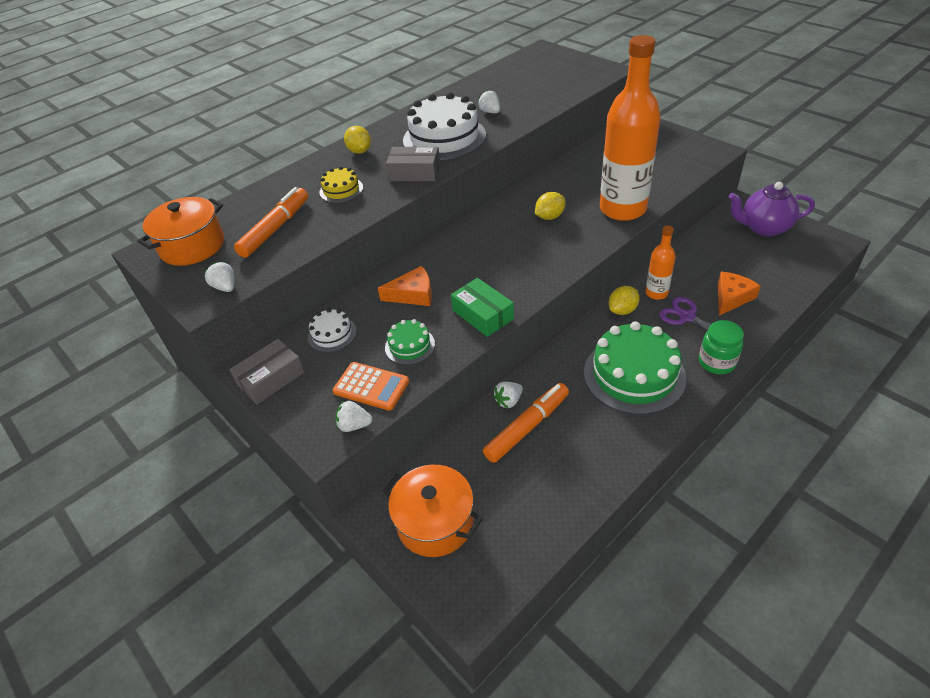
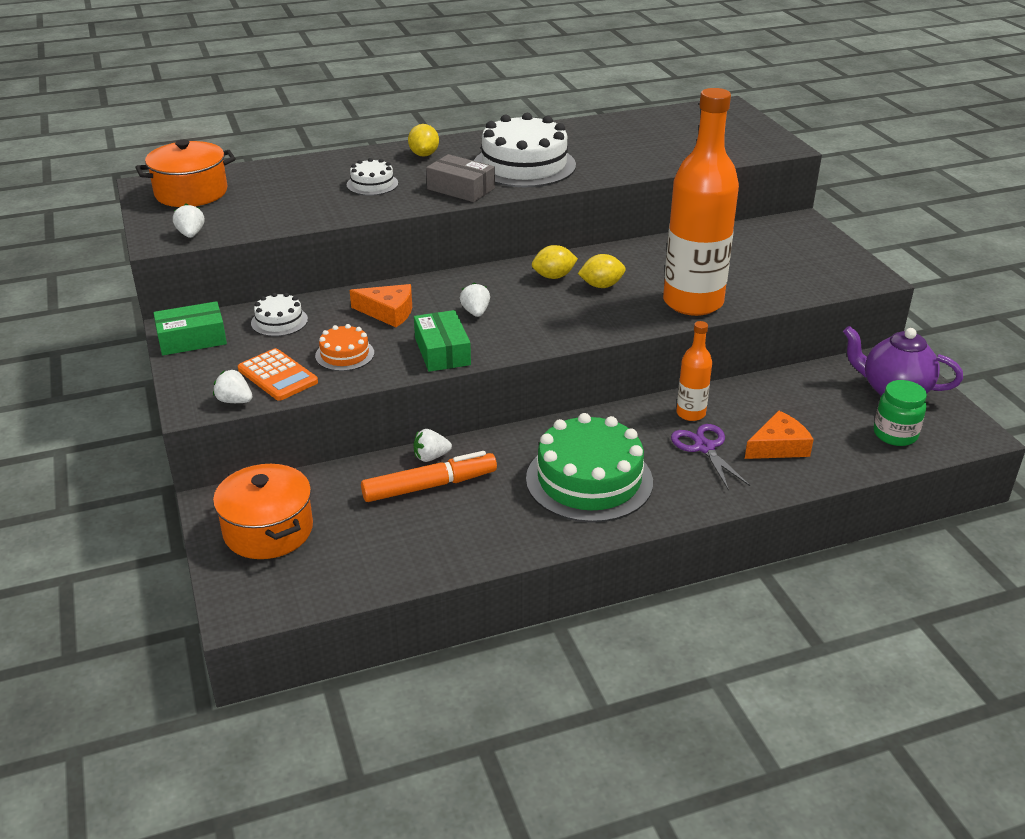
camera: 20 degrees right, 10 degrees down
grey box [229,339,305,405] -> green box [153,301,227,355]
orange marker [234,187,308,258] -> none
yellow cake [319,166,363,203] -> white cake [347,158,398,196]
green cake [385,319,435,365] -> orange cake [315,324,374,371]
white strawberry [478,90,500,113] -> white strawberry moved to [460,282,490,317]
yellow lemon [609,286,640,315] -> yellow lemon moved to [532,245,578,279]
green jar [699,320,744,374] -> green jar moved to [874,380,927,446]

